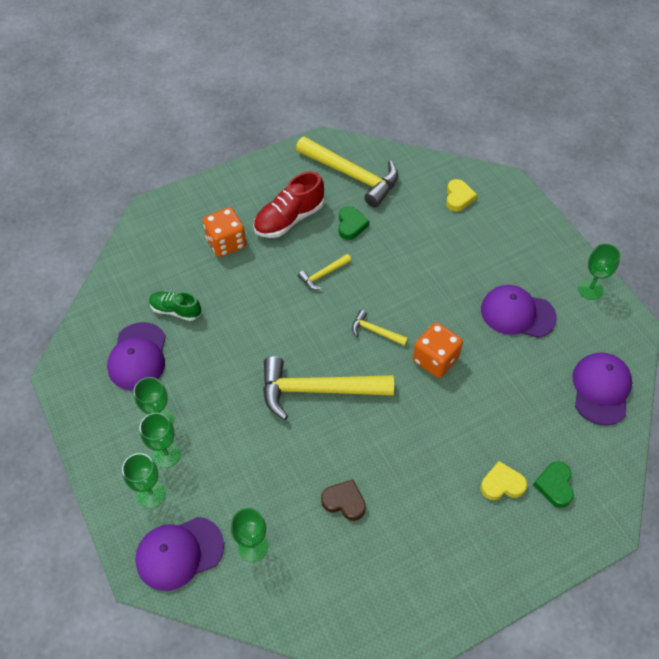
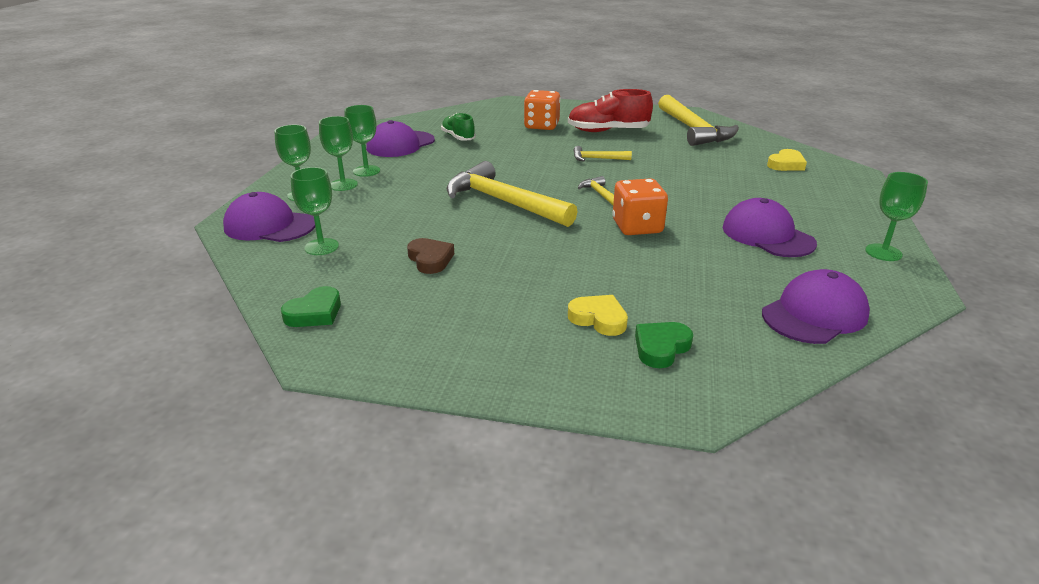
camera: 40 degrees right, 25 degrees down
green heart [339,206,369,240] -> green heart moved to [281,286,341,327]

